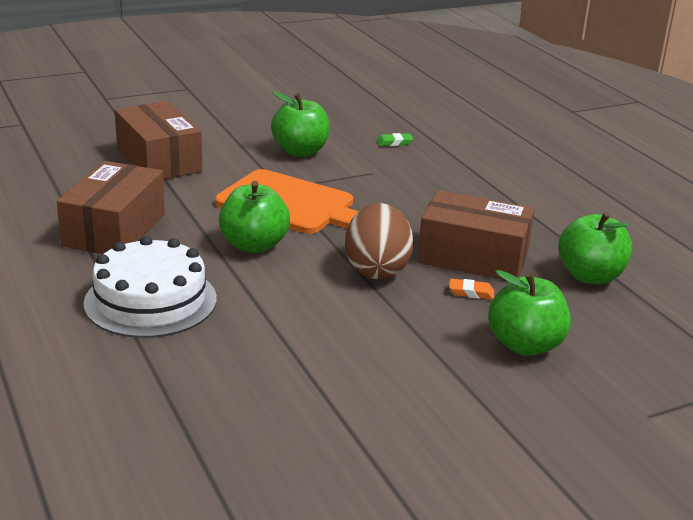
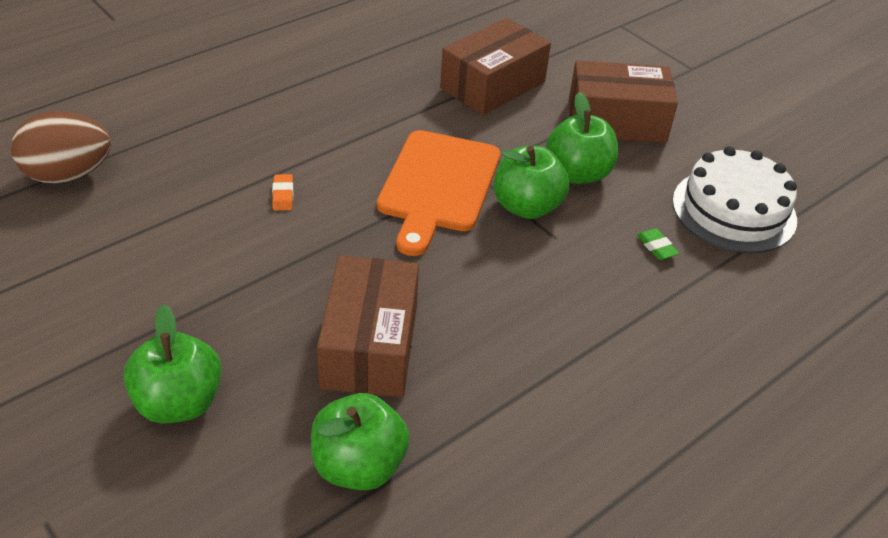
camera: 75 degrees right, 15 degrees up
brown box [57,161,165,254] -> brown box moved to [569,60,678,143]
white cake [83,236,217,338] -> white cake moved to [672,146,797,253]
green apple [219,181,290,253] -> green apple moved to [494,146,569,219]
brown egg [345,203,413,279] -> brown egg moved to [11,112,111,183]
orange eraser [449,279,494,300] -> orange eraser moved to [272,174,293,210]

